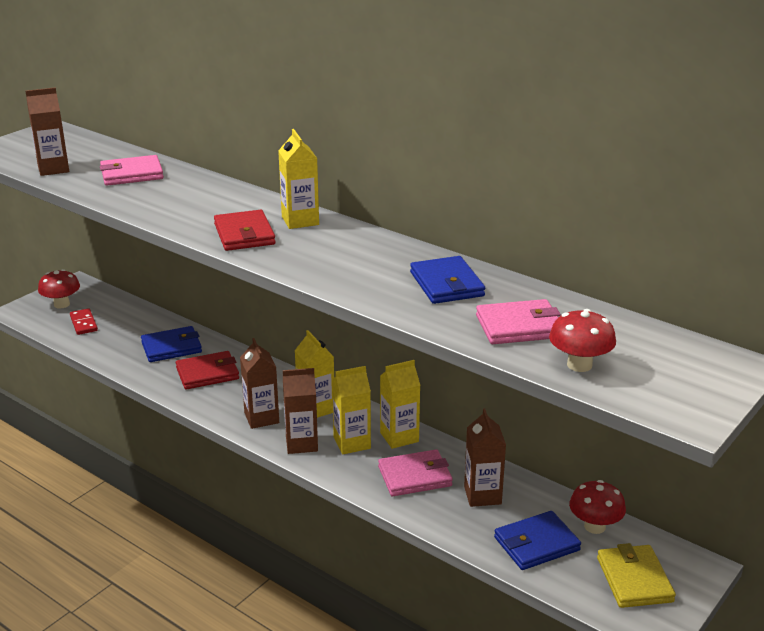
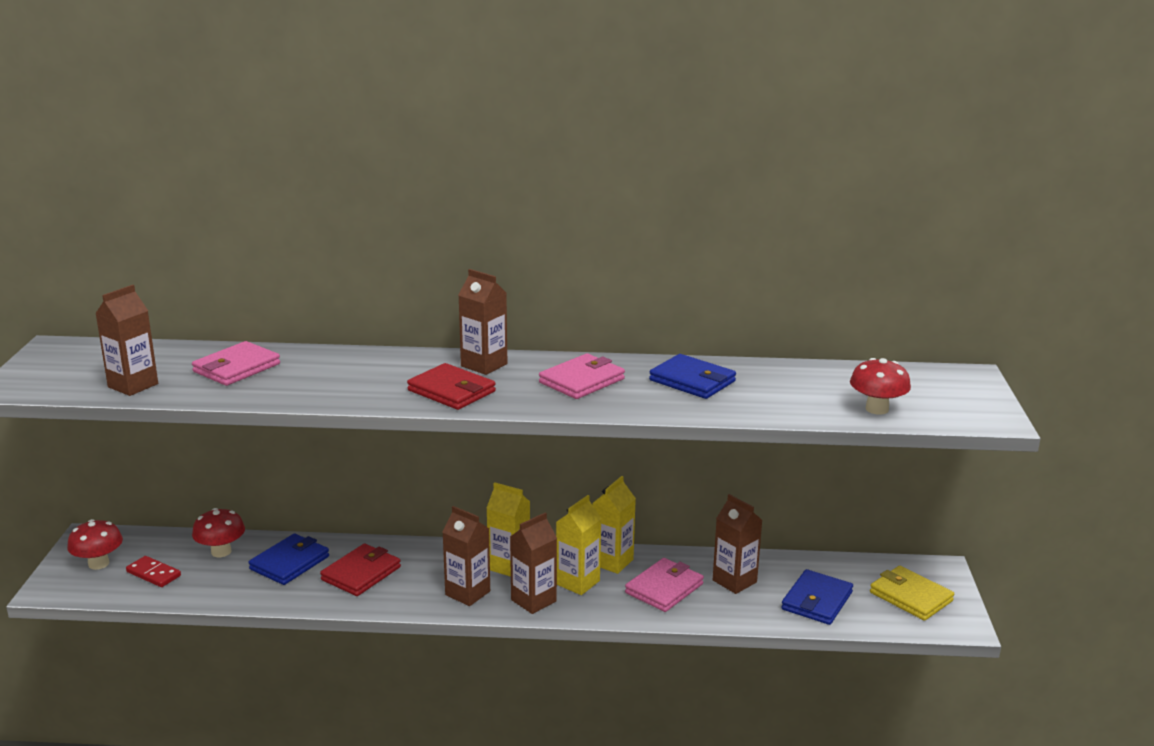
camera: 35 degrees left, 5 degrees down
yellow carton [278,129,319,229] -> brown carton [459,269,507,375]
pink wallet [476,299,561,344] -> pink wallet moved to [539,354,625,399]
red mushroom [569,480,626,534] -> red mushroom moved to [192,508,245,557]

